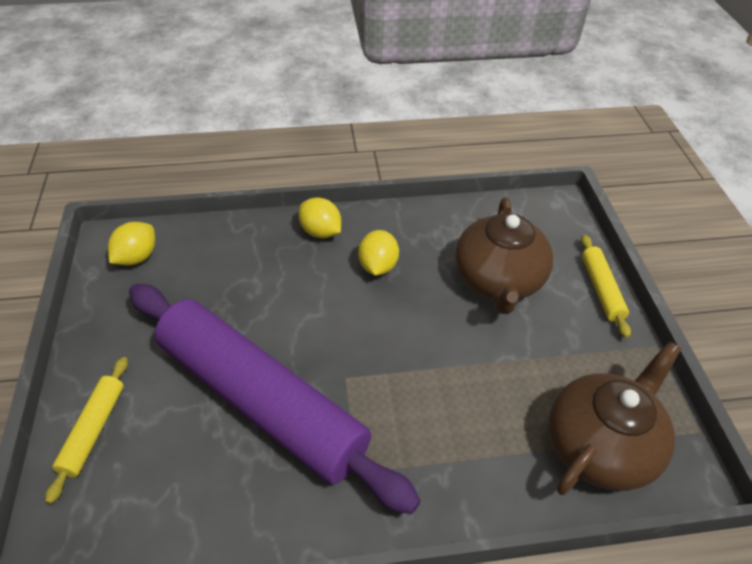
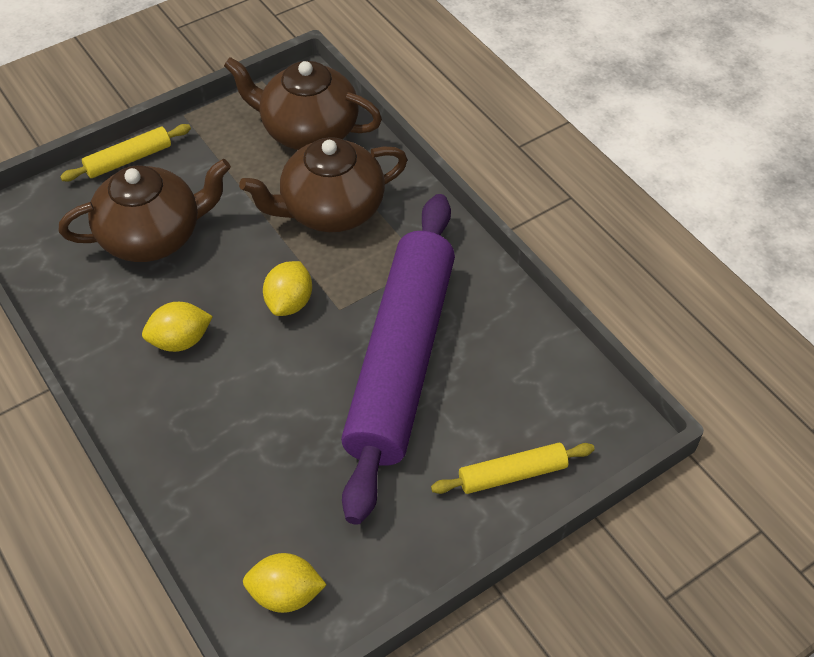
camera: 115 degrees left, 5 degrees up
yellow lemon [298,197,341,238] -> yellow lemon moved to [263,261,312,316]
none -> brown teapot [239,137,408,232]

